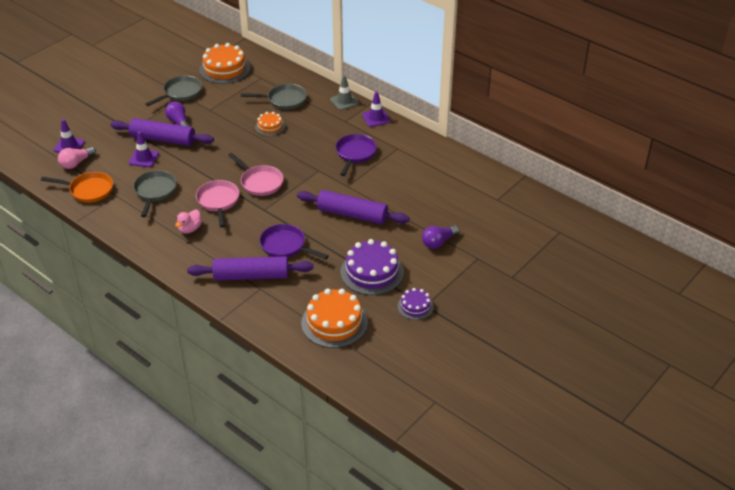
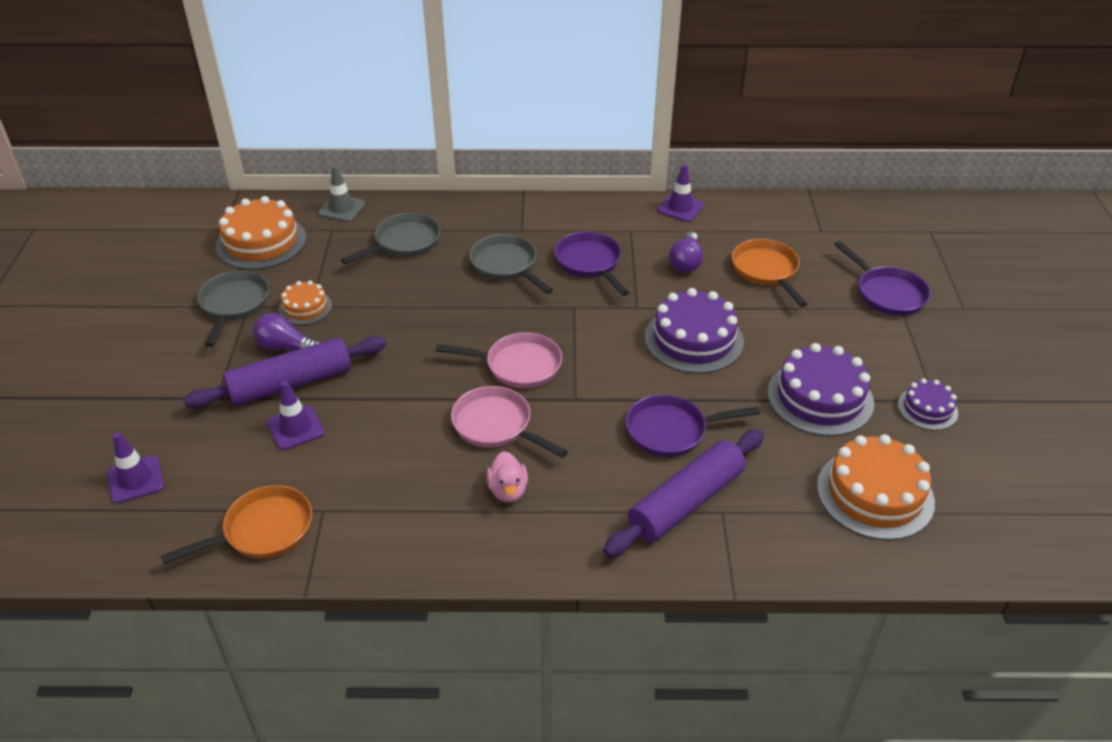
camera: 40 degrees left, 0 degrees up
pink light bulb [58,147,96,169] -> none
grey pan [133,170,177,217] -> grey pan moved to [469,234,553,294]
orange cake [255,112,285,136] -> orange cake moved to [279,281,332,325]
purple rolling pin [297,190,409,224] -> purple cake [645,288,744,374]
grey traffic cone [330,75,359,110] -> grey traffic cone moved to [318,165,365,222]
purple traffic cone [362,92,390,127] -> purple traffic cone moved to [657,164,704,222]
purple light bulb [422,225,459,249] -> purple light bulb moved to [669,232,703,273]
none -> orange pan [732,239,807,307]
none -> purple pan [834,241,930,316]

